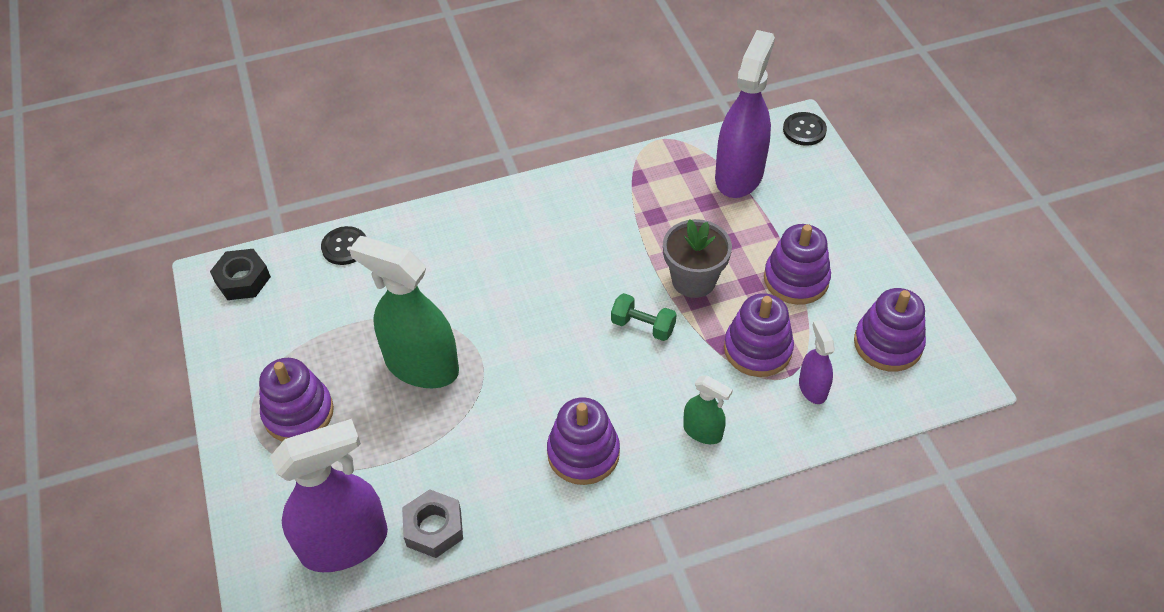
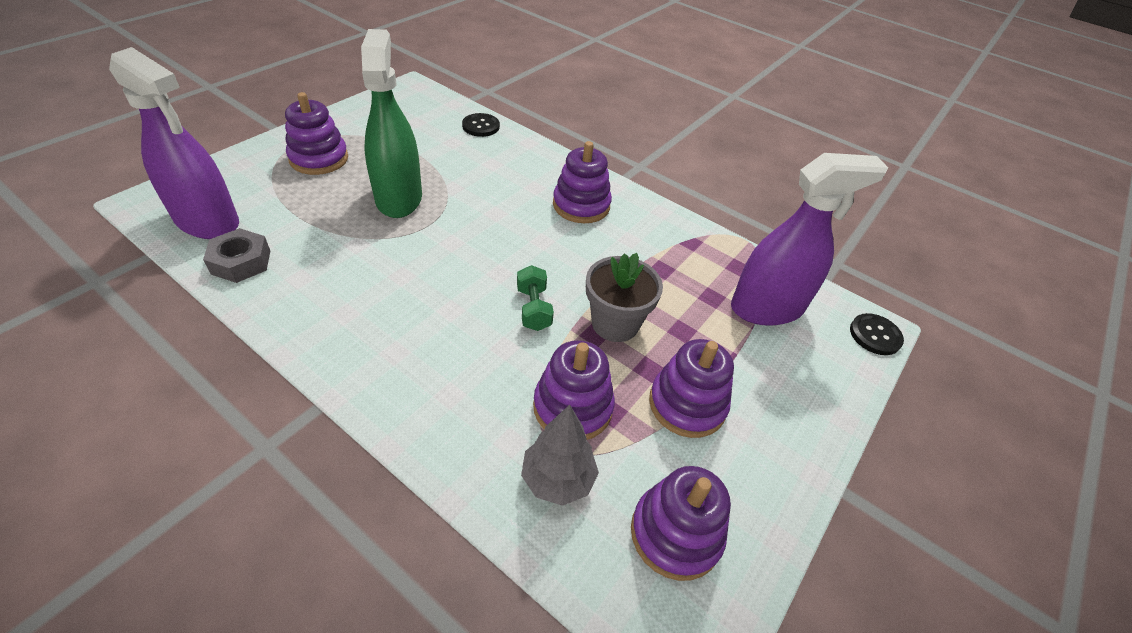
camera: 50 degrees right, 5 degrees down
black nut [210,249,271,300] -> none
purple stacking toy [547,397,620,485] -> purple stacking toy moved to [553,141,612,223]
green spray bottle [683,375,733,444] -> none
purple spray bottle [799,320,835,404] -> grey tree [521,405,599,506]

